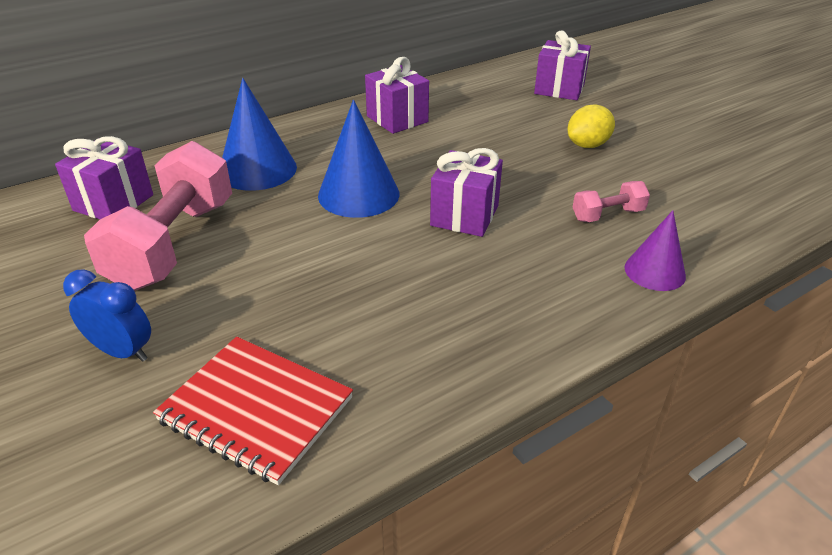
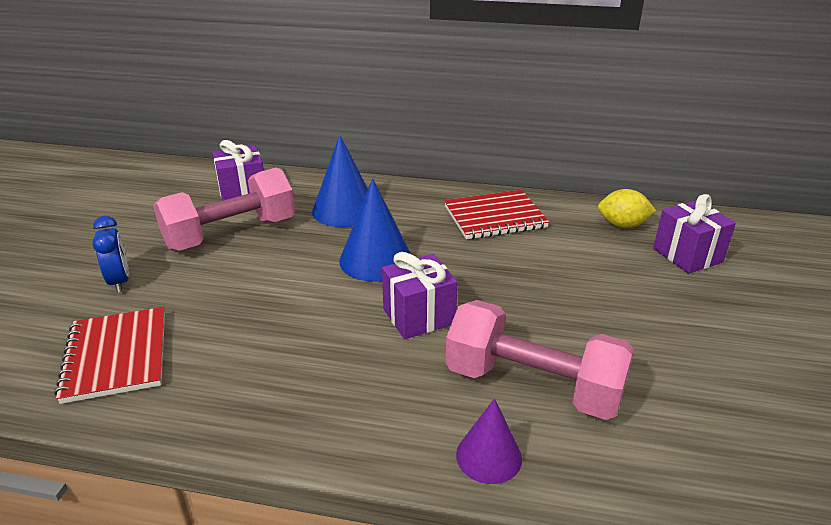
camera: 45 degrees right, 5 degrees down
purple gift [365,57,429,134] -> red notebook [444,190,549,239]
yellow lemon [567,104,615,148] -> yellow lemon moved to [598,189,656,228]
pink dumbbell [572,181,650,222] -> pink dumbbell [445,300,634,420], size x2.17

